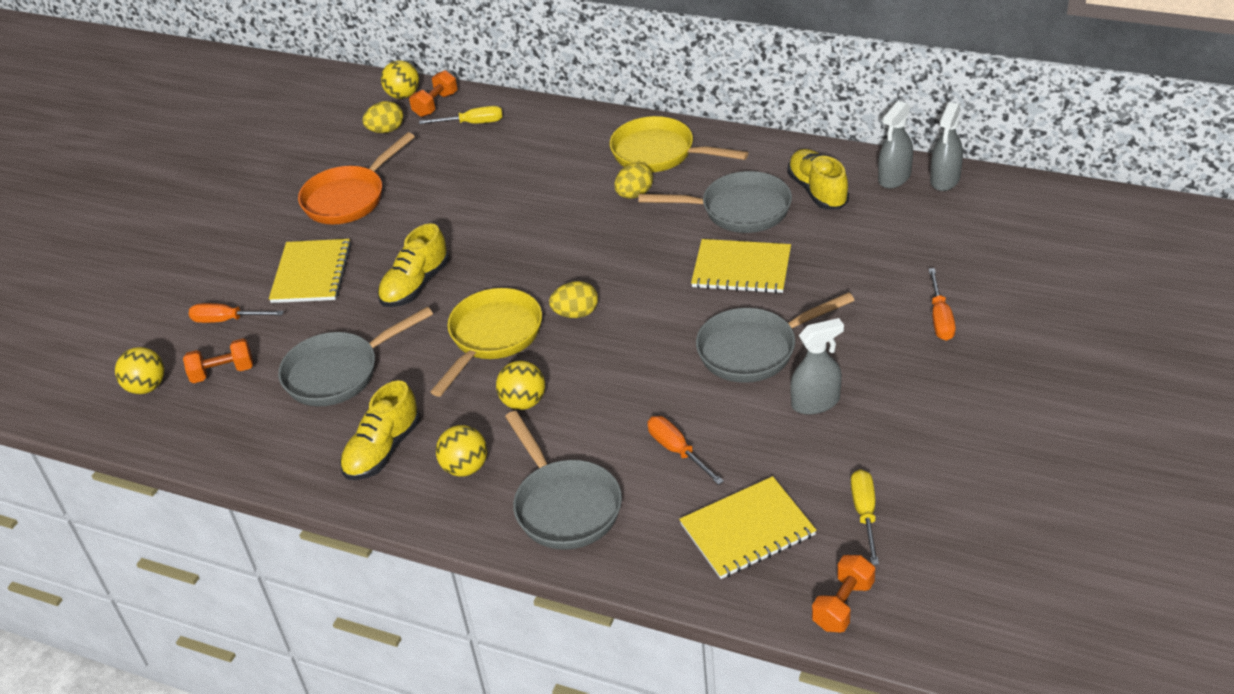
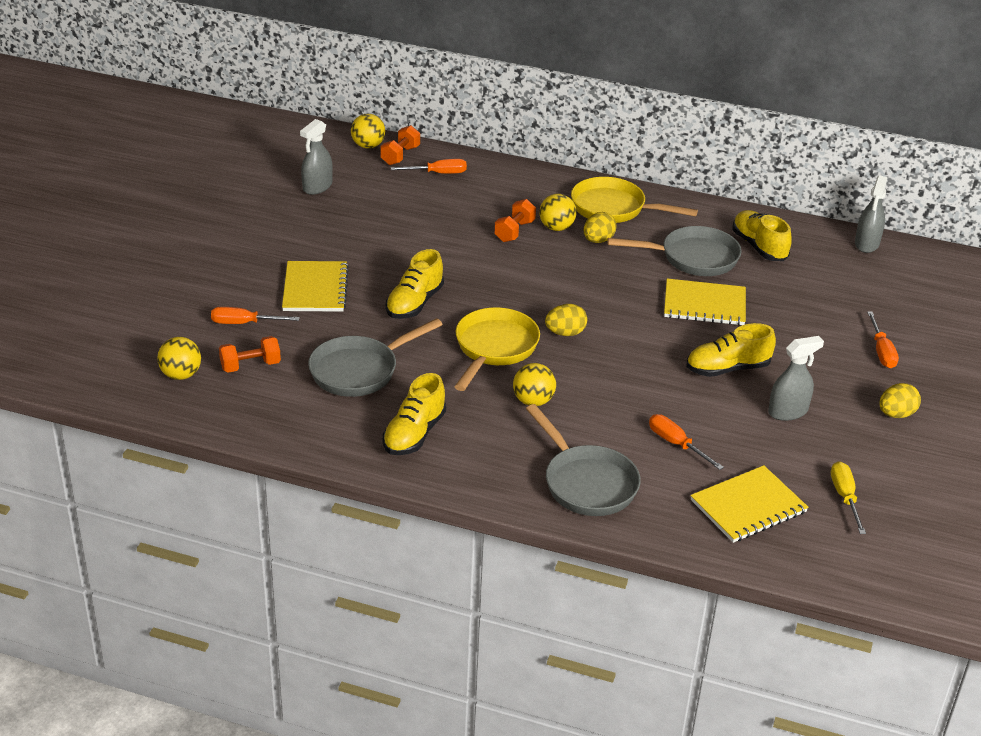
camera: 10 degrees left, 5 degrees down
orange pan [298,132,415,224] -> none
yellow egg [362,101,403,133] -> yellow egg moved to [879,383,921,418]
yellow screwdriver [419,106,503,124] -> orange screwdriver [391,159,467,174]
yellow ball [436,425,487,476] -> yellow ball moved to [539,194,577,231]
grey pan [696,292,855,383] -> yellow shoe [686,323,776,377]
orange dumbbell [812,555,875,632] -> orange dumbbell moved to [494,199,536,242]
grey spray bottle [878,101,913,189] -> grey spray bottle moved to [300,119,333,195]

